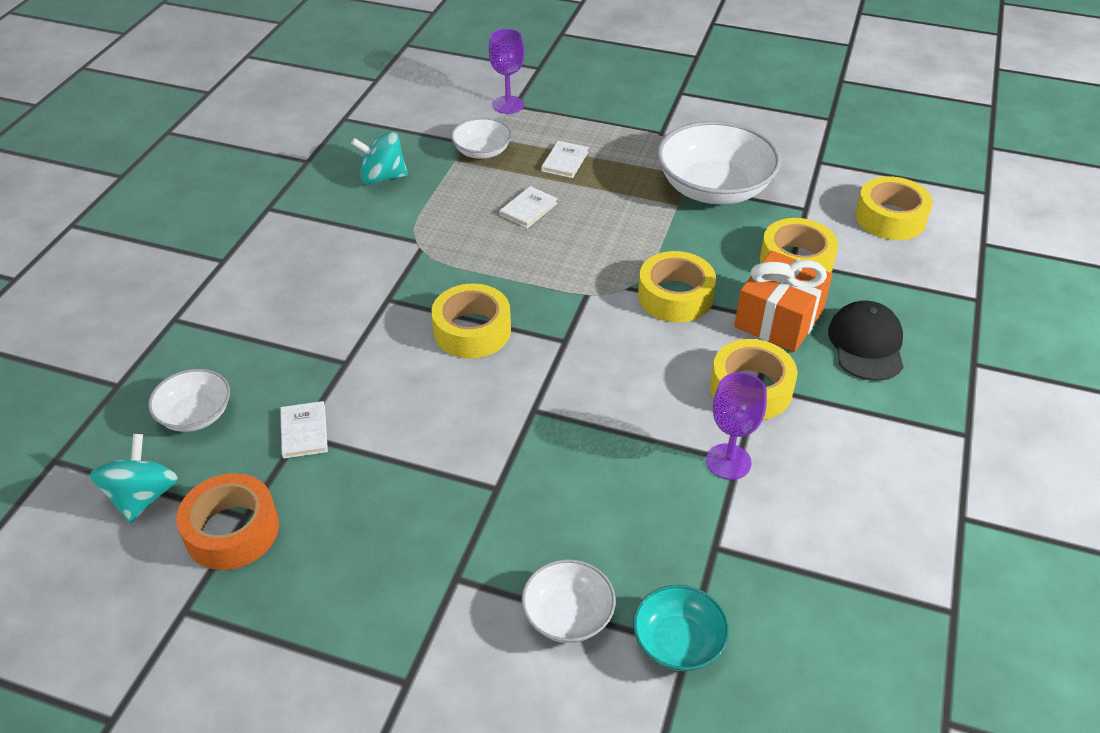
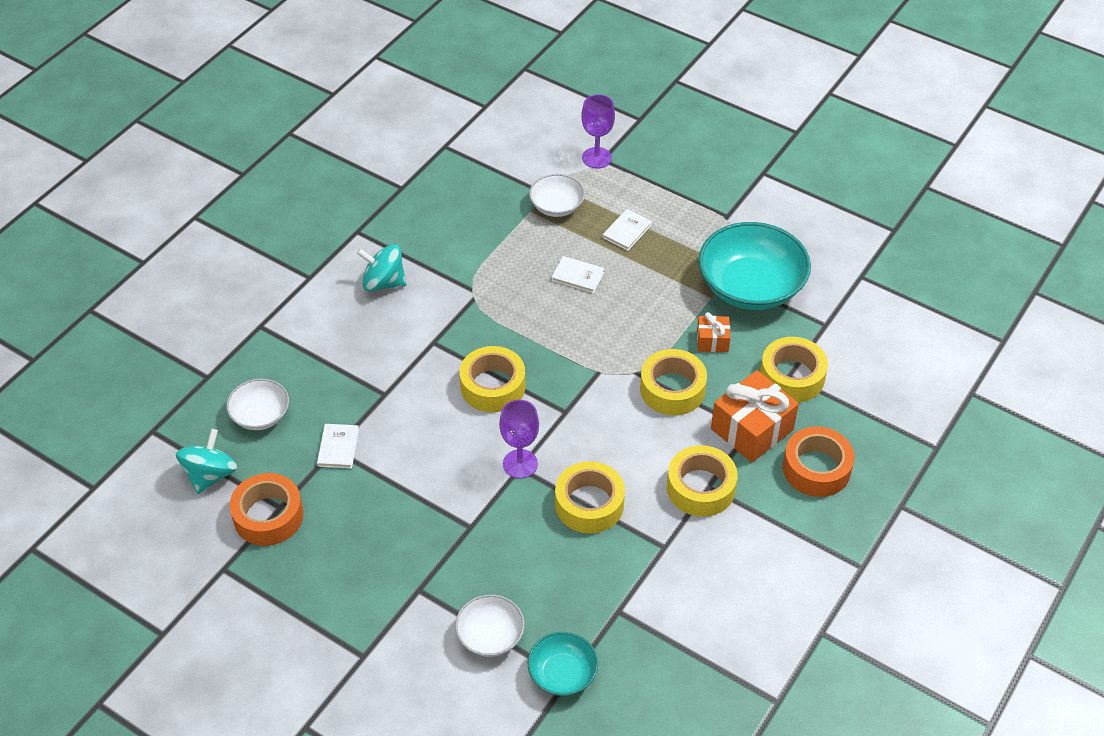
camera: 15 degrees right, 5 degrees up
turquoise spinning top [351,131,408,185] -> turquoise spinning top moved to [357,244,406,292]
white book [499,186,558,228] -> white book turned 60 degrees clockwise [551,256,605,293]
white bowl [657,121,781,204] -> turquoise bowl [699,222,811,310]
purple goblet [706,372,767,480] -> purple goblet moved to [499,400,539,479]
black cap [828,300,904,381] -> orange tape [783,426,854,497]
yellow tape [855,176,933,240] -> yellow tape moved to [555,461,625,533]
none -> orange gift [697,312,730,352]

